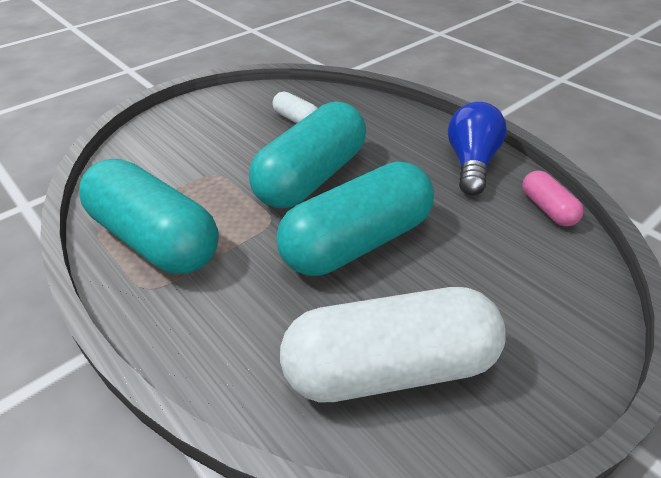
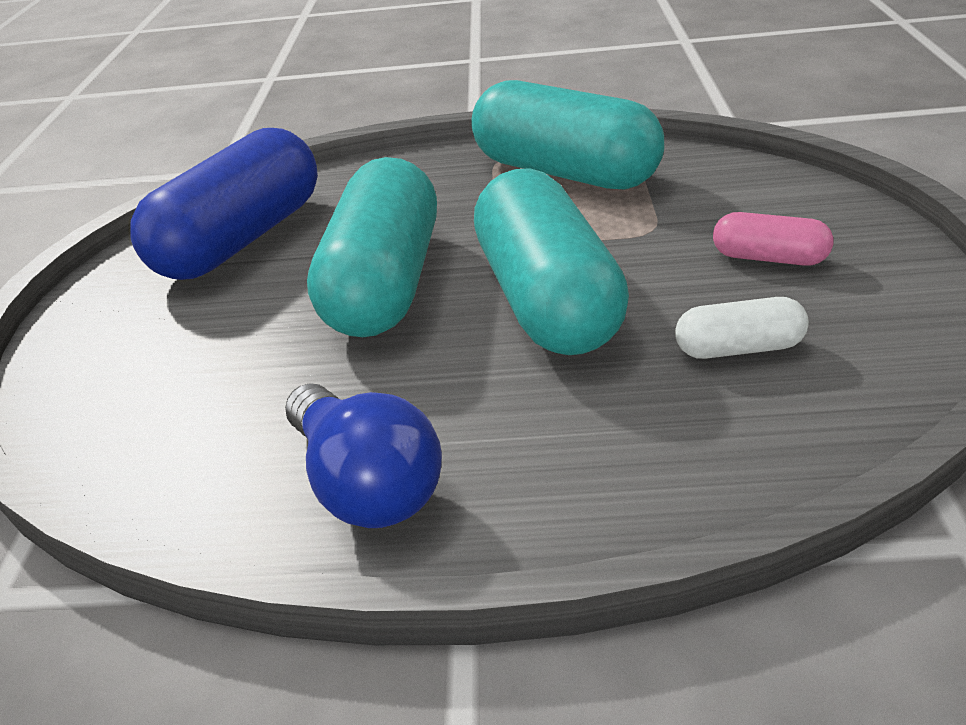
camera: 135 degrees right, 5 degrees down
turquoise capsule [79,159,219,274] -> turquoise capsule turned 45 degrees clockwise [472,80,664,190]
white capsule [280,287,505,402] -> blue capsule [130,128,318,280]
pink capsule [522,170,584,227] -> pink capsule moved to [713,212,833,266]

